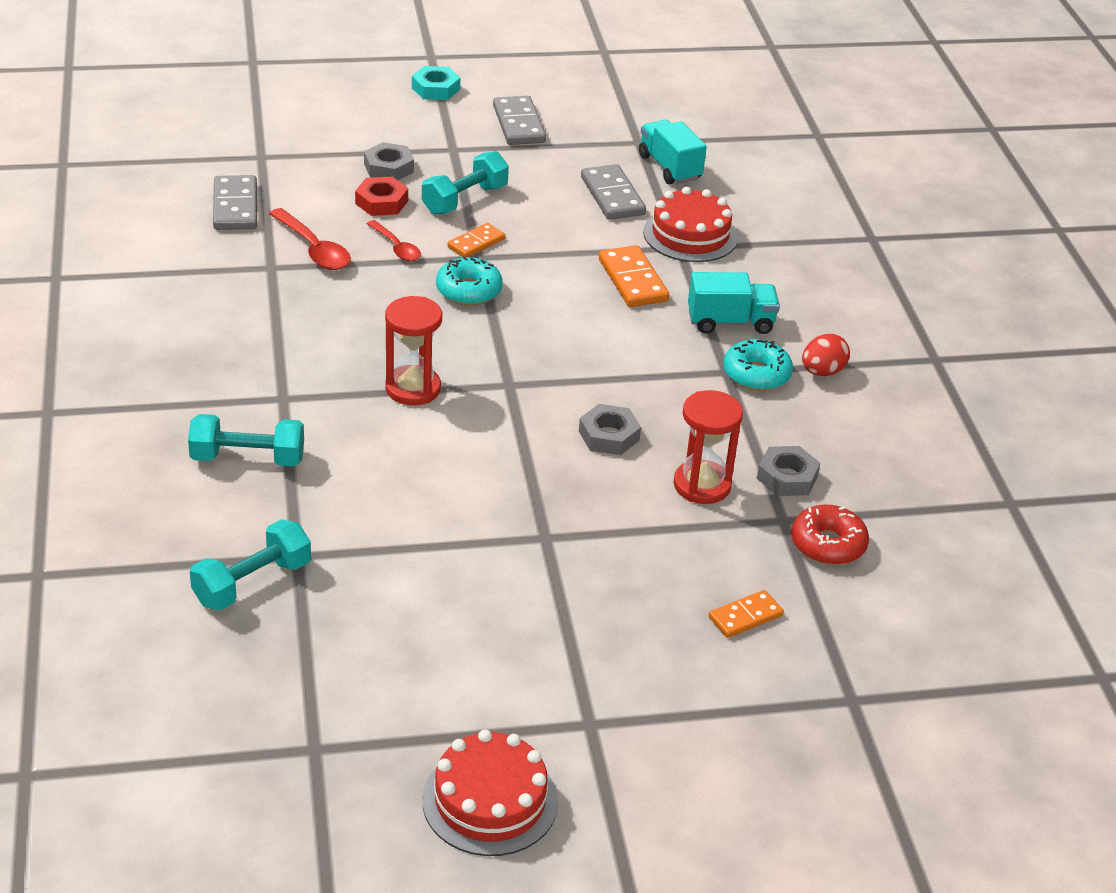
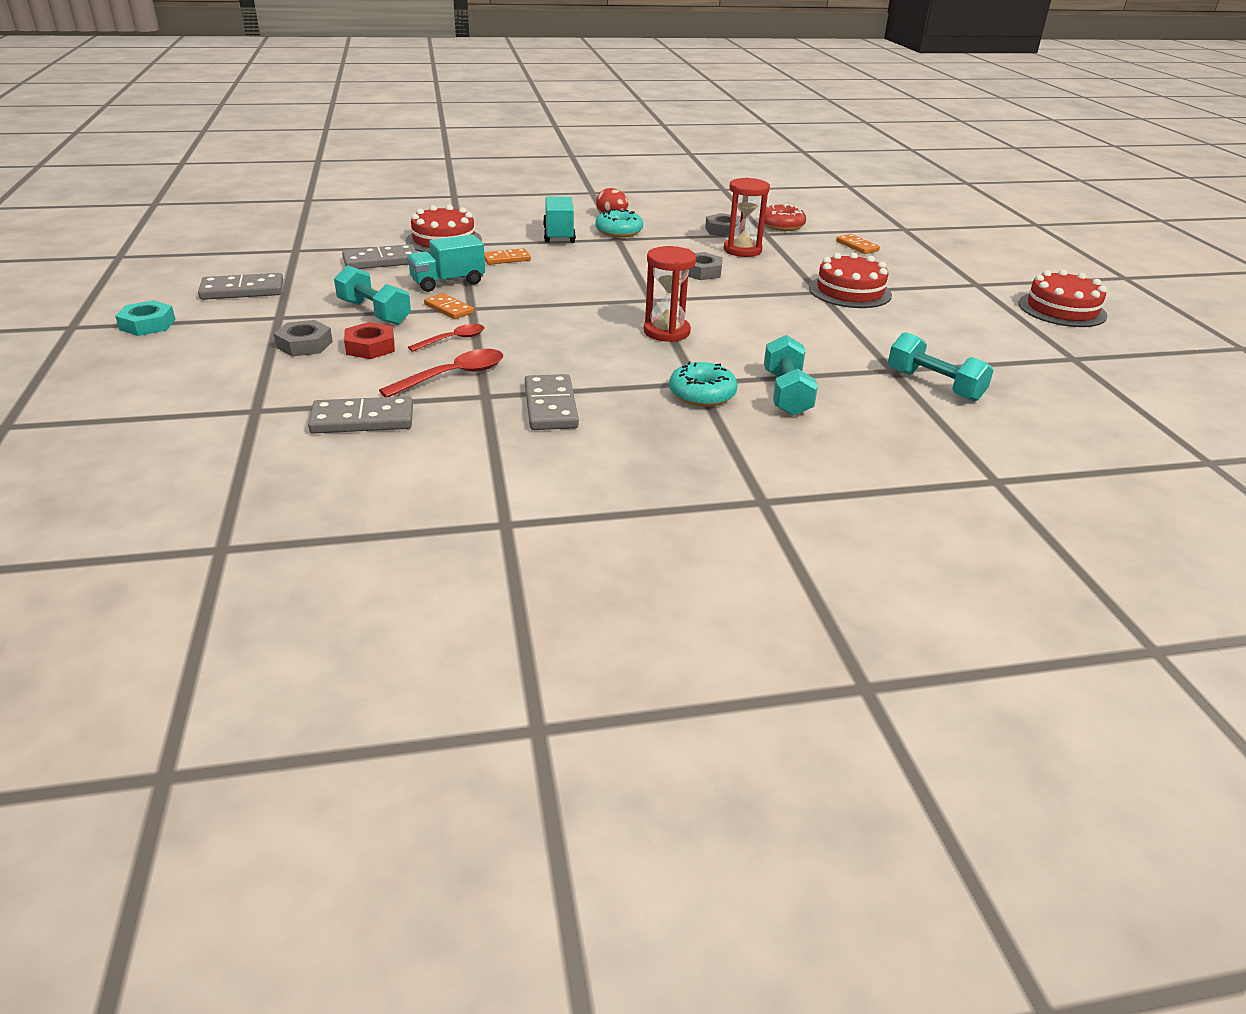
camera: 90 degrees left, 5 degrees down
turquoise donut [436,256,502,305] -> turquoise donut moved to [669,362,738,407]
orange domino [599,245,669,307] -> orange domino [484,248,531,265], size x0.64
turquoise truck [639,120,707,184] -> turquoise truck moved to [407,234,485,292]
none -> grey domino [525,374,579,430]
none -> red cake [809,252,892,308]

